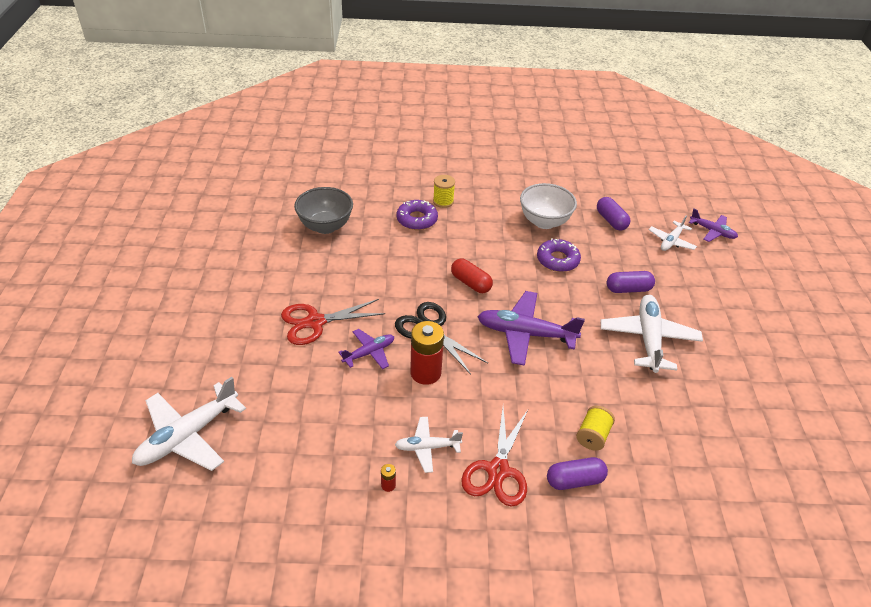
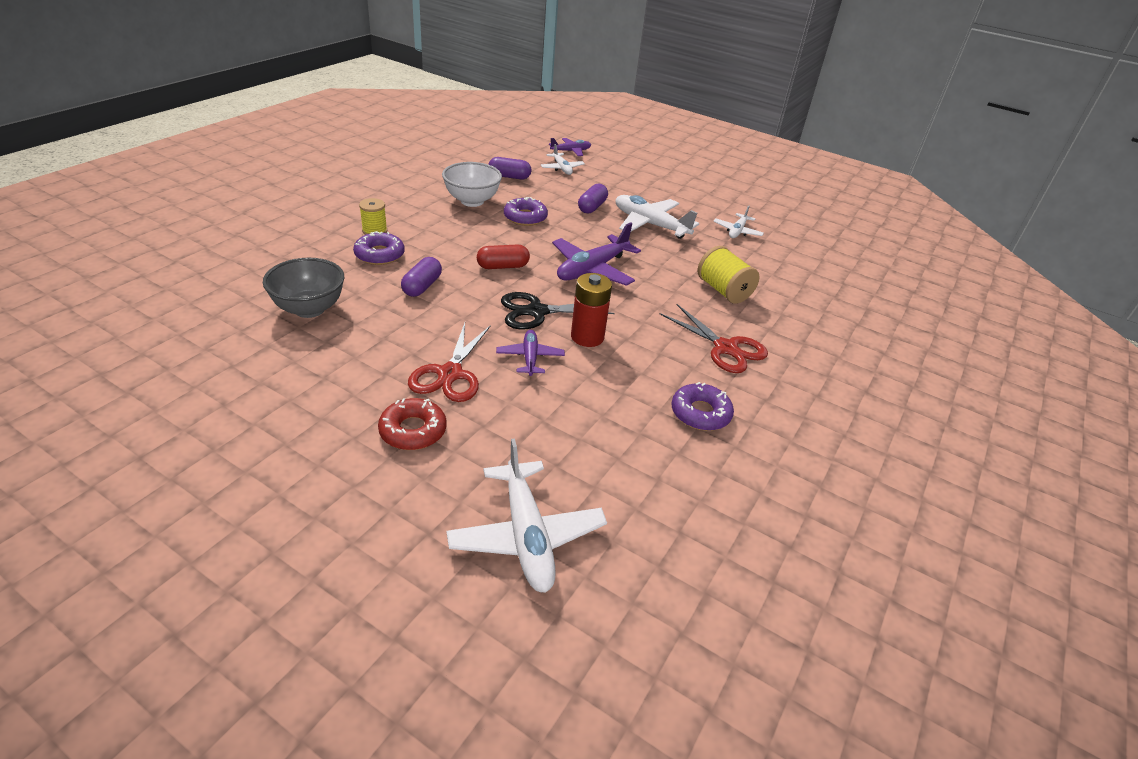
camera: 60 degrees left, 5 degrees down
red battery [381,464,396,492] -> purple donut [671,382,734,431]
white plane [395,417,463,473] -> white plane moved to [713,205,764,238]
purple capsule [547,457,608,490] -> purple capsule moved to [401,257,442,297]
yellow spool [576,406,615,451] -> yellow spool [698,246,760,304], size x1.53
none -> red donut [378,398,447,450]

